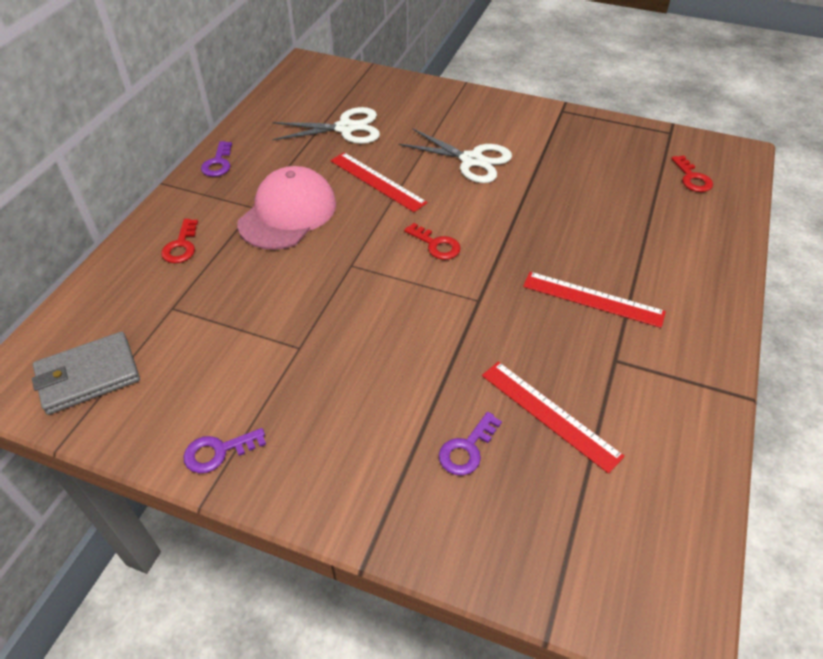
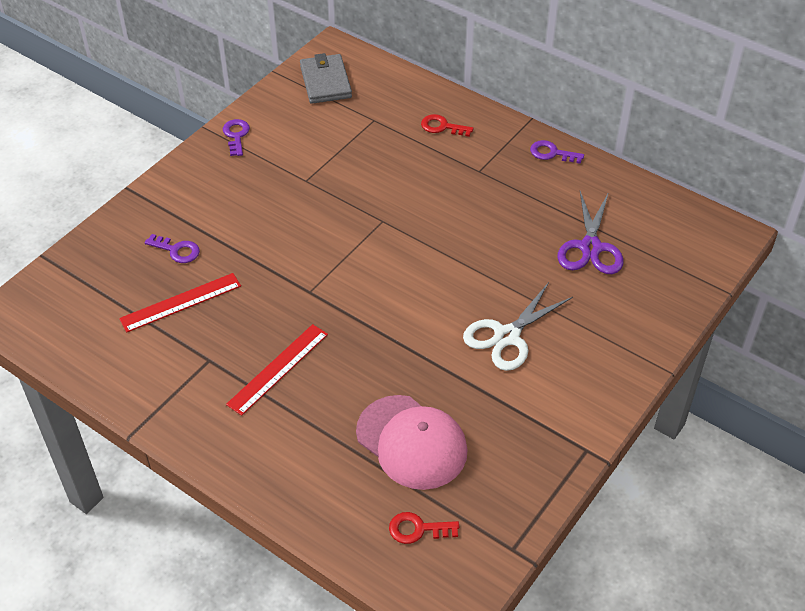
camera: 105 degrees right, 0 degrees up
pink cap [237,166,336,250] -> pink cap moved to [356,395,468,490]
white scissors [272,107,380,144] -> purple scissors [557,191,623,274]
red ruler [330,153,428,212] -> none
red key [404,223,461,260] -> none
purple key [439,412,502,476] -> purple key turned 150 degrees clockwise [145,234,200,263]

